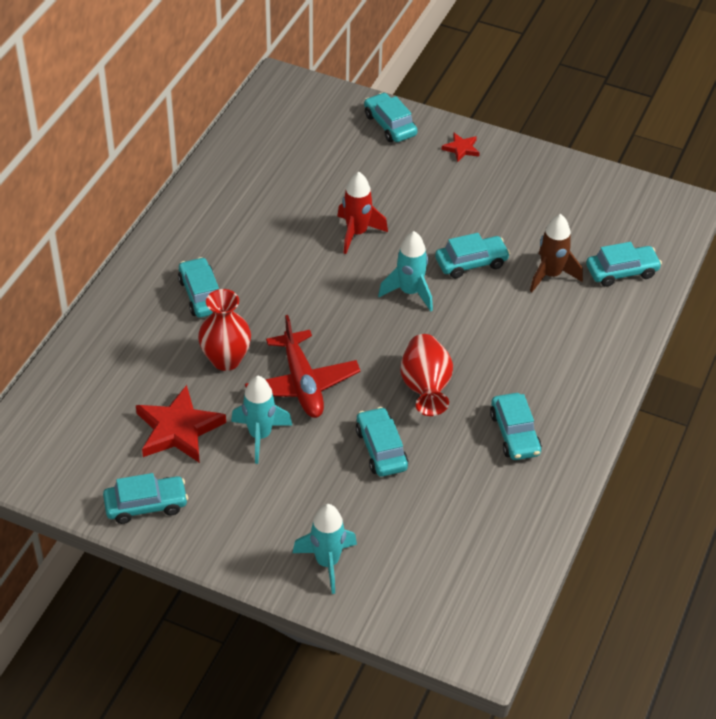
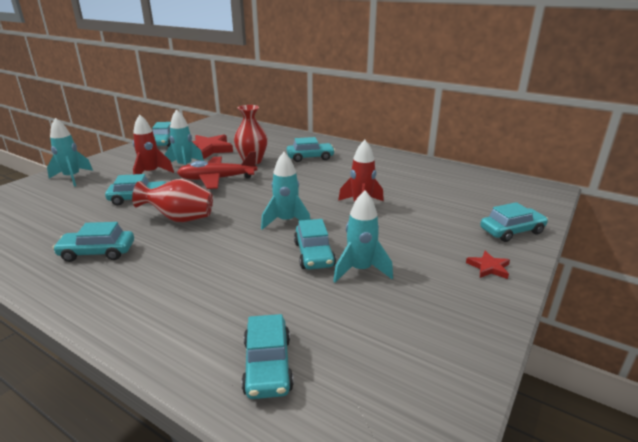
camera: 100 degrees right, 20 degrees down
brown rocket [530,214,583,292] -> none
none -> red rocket [133,114,174,174]
none -> turquoise rocket [333,190,393,283]

